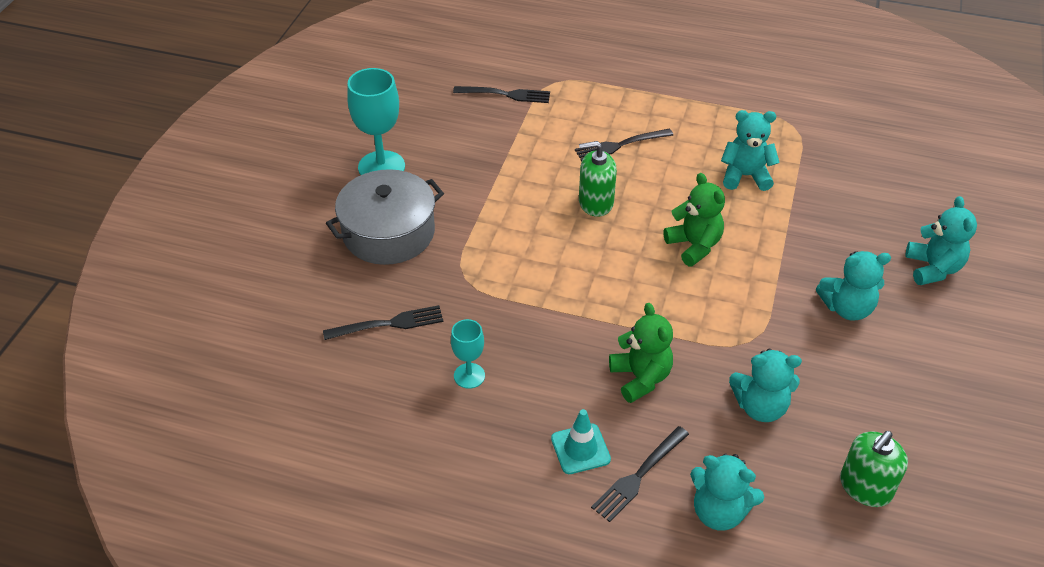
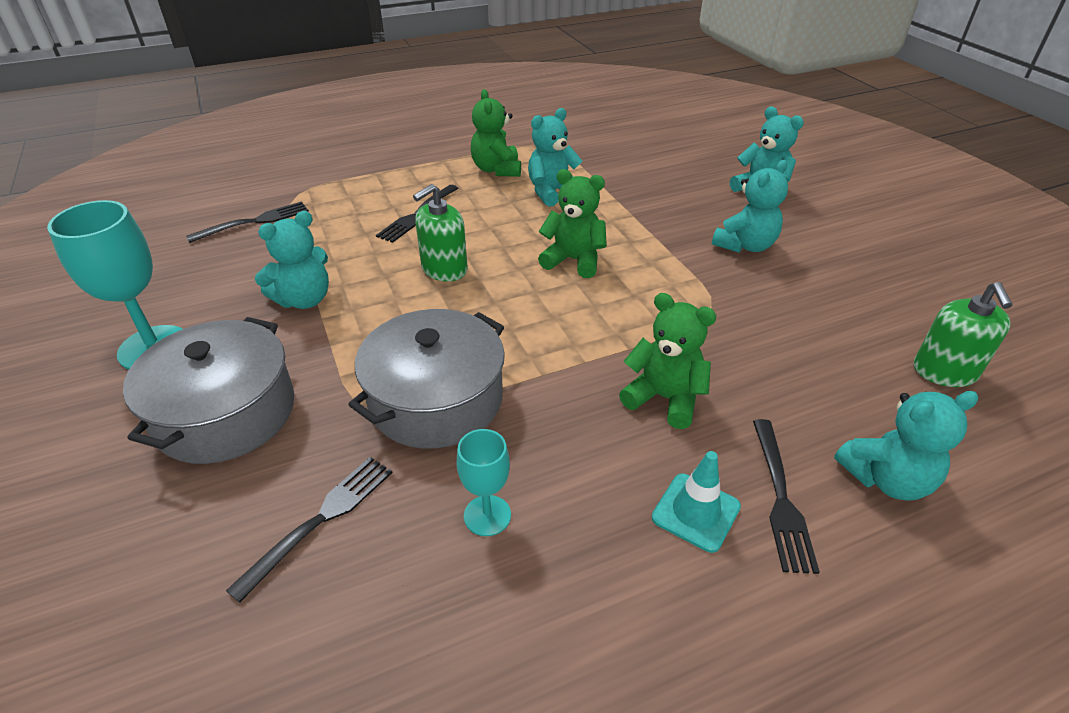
camera: 40 degrees left, 5 degrees down
turquoise teddy bear [729,349,802,422] -> turquoise teddy bear moved to [255,211,329,309]
none -> grey pot [348,309,505,449]
none -> green teddy bear [471,89,521,177]

